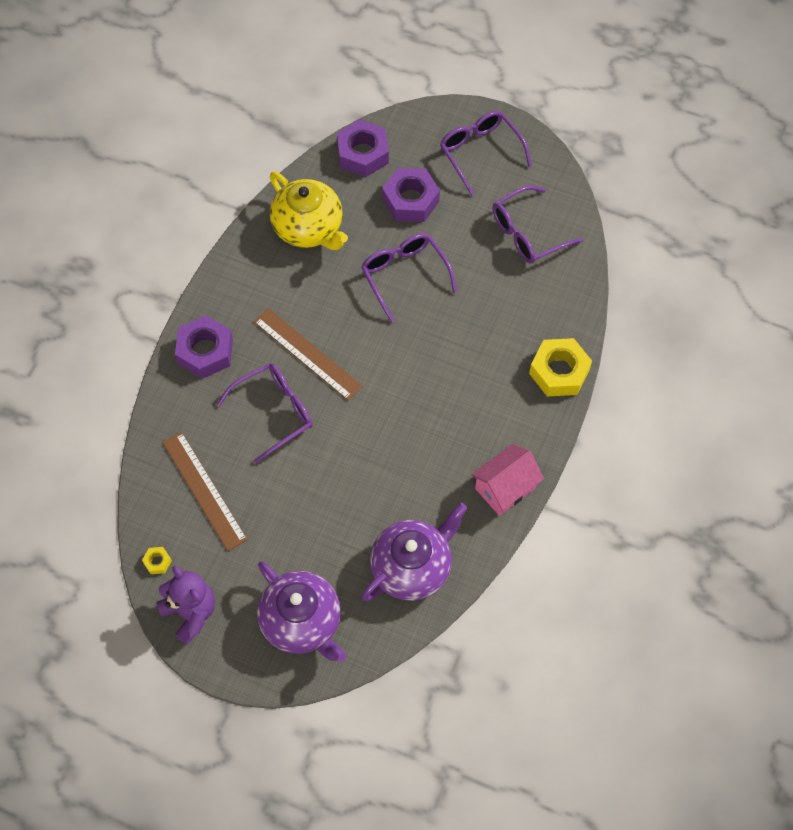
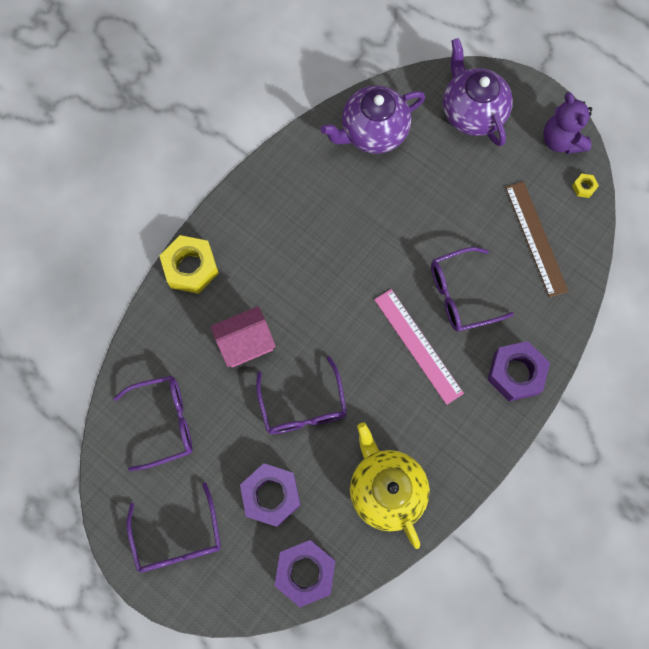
camera: 165 degrees left, 10 degrees up
brown ruler [254,308,363,401] -> pink ruler [374,289,464,405]
pink house [471,444,544,516] -> pink house moved to [211,306,276,368]

